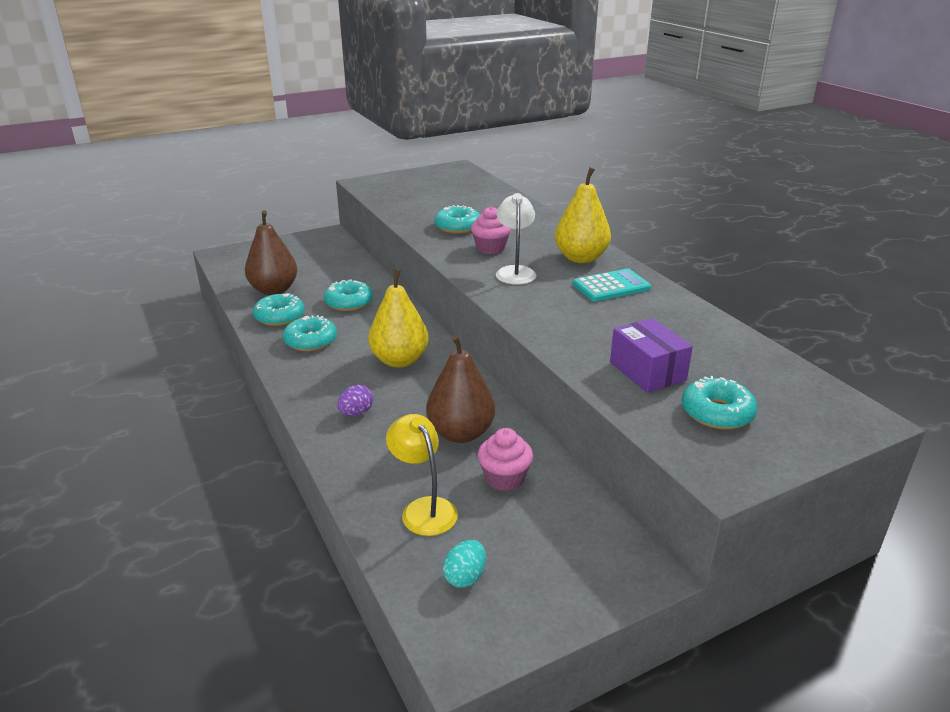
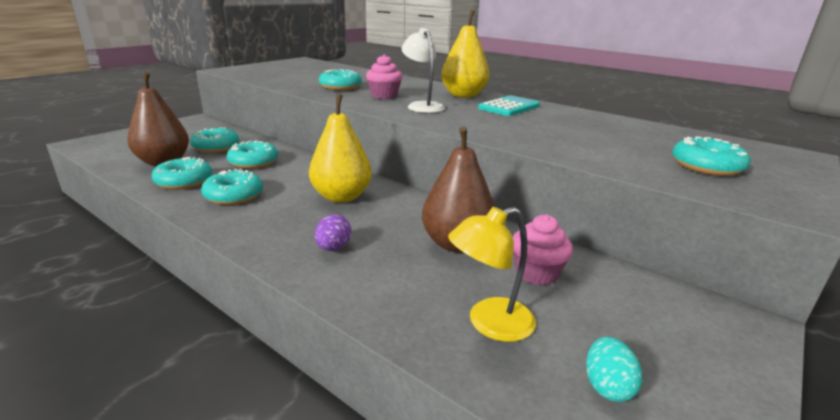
camera: 25 degrees left, 5 degrees down
yellow lamp [386,414,458,536] -> yellow lamp turned 60 degrees counterclockwise [448,207,536,342]
purple box [610,318,693,393] -> none
none -> turquoise donut [190,127,239,153]

